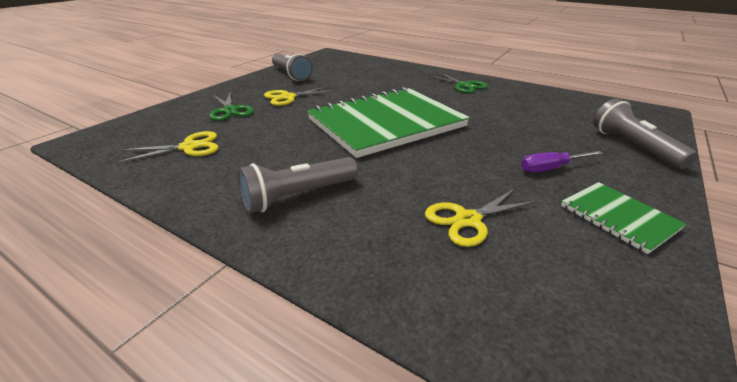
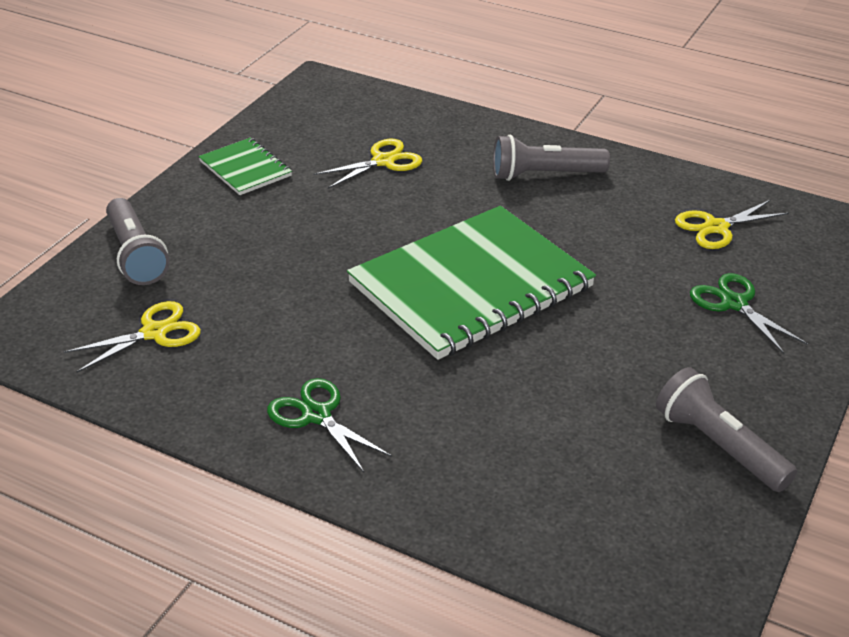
camera: 175 degrees right, 5 degrees up
grey flashlight [237,157,358,213] -> grey flashlight turned 150 degrees counterclockwise [493,134,610,181]
yellow scissors [264,86,335,106] -> yellow scissors moved to [64,301,201,373]
purple screwdriver [521,151,603,172] -> none

